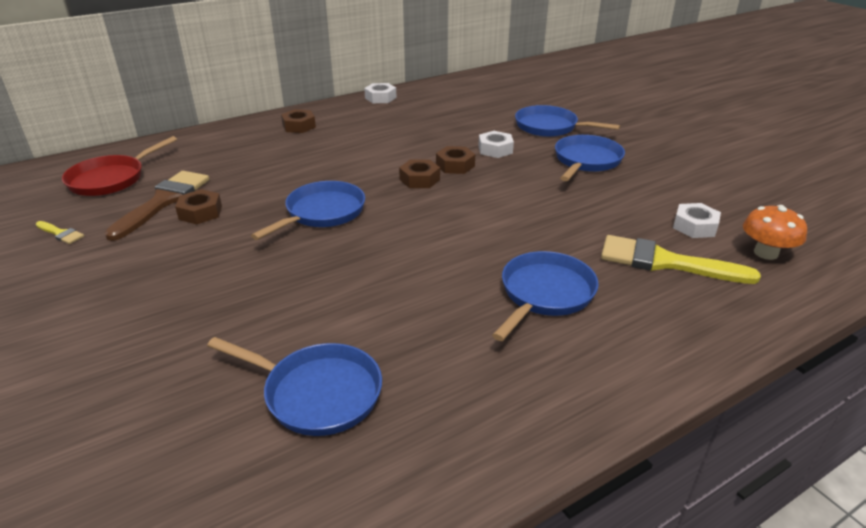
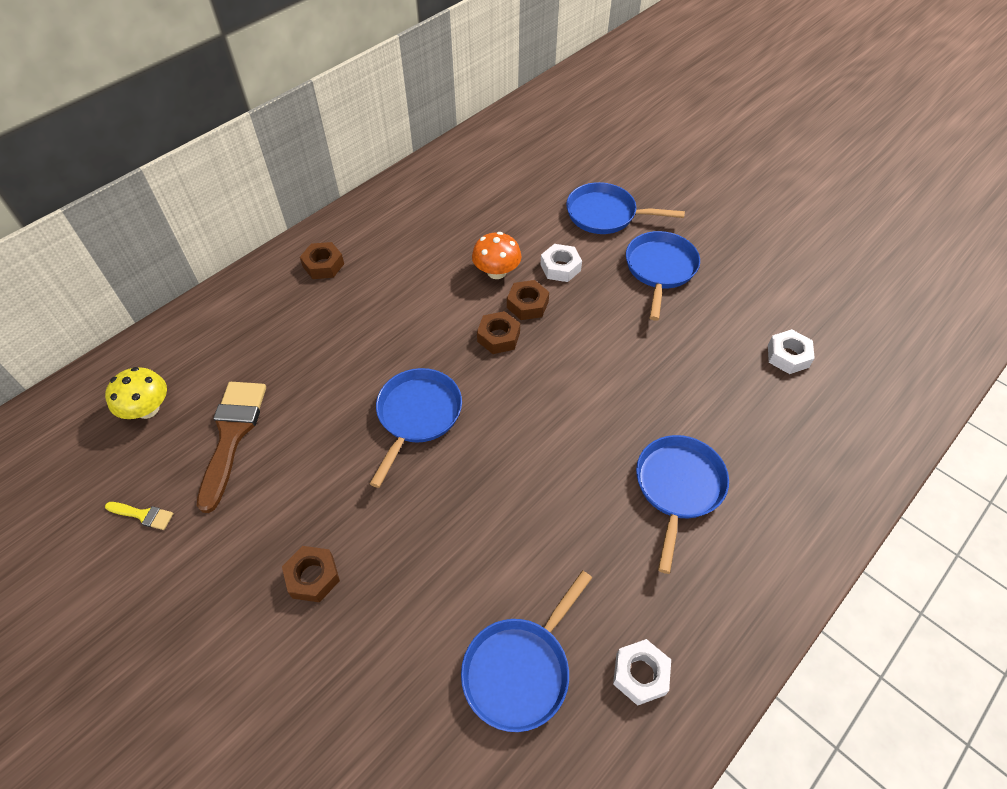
camera: 15 degrees left, 20 degrees up
red pan [62,136,177,196] -> yellow mushroom [105,367,167,419]
brown nut [175,189,222,225] -> brown nut moved to [282,546,340,602]
blue pan [207,337,382,436] -> blue pan turned 120 degrees clockwise [461,571,592,732]
white nut [364,83,397,103] -> white nut moved to [613,639,671,706]
yellow brush [601,235,761,284] -> none
orange mushroom [743,205,807,260] -> orange mushroom moved to [472,232,521,279]

